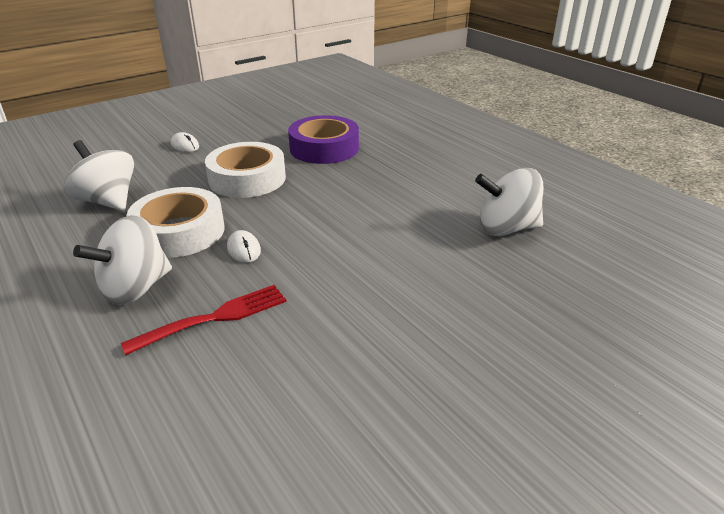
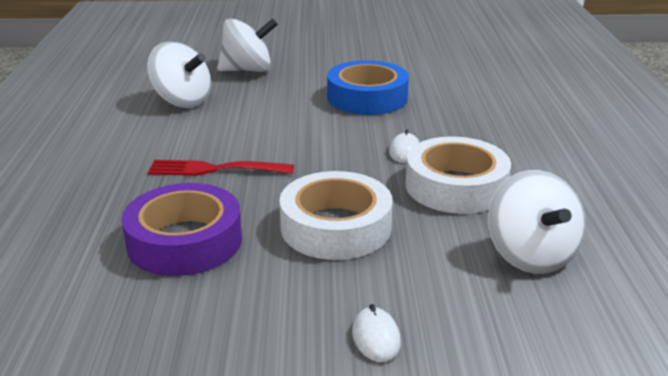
camera: 145 degrees left, 5 degrees down
white spinning top [73,215,172,305] -> white spinning top moved to [217,18,278,72]
red fork [121,285,287,355] -> red fork moved to [148,160,294,176]
none -> blue tape [327,60,409,115]

